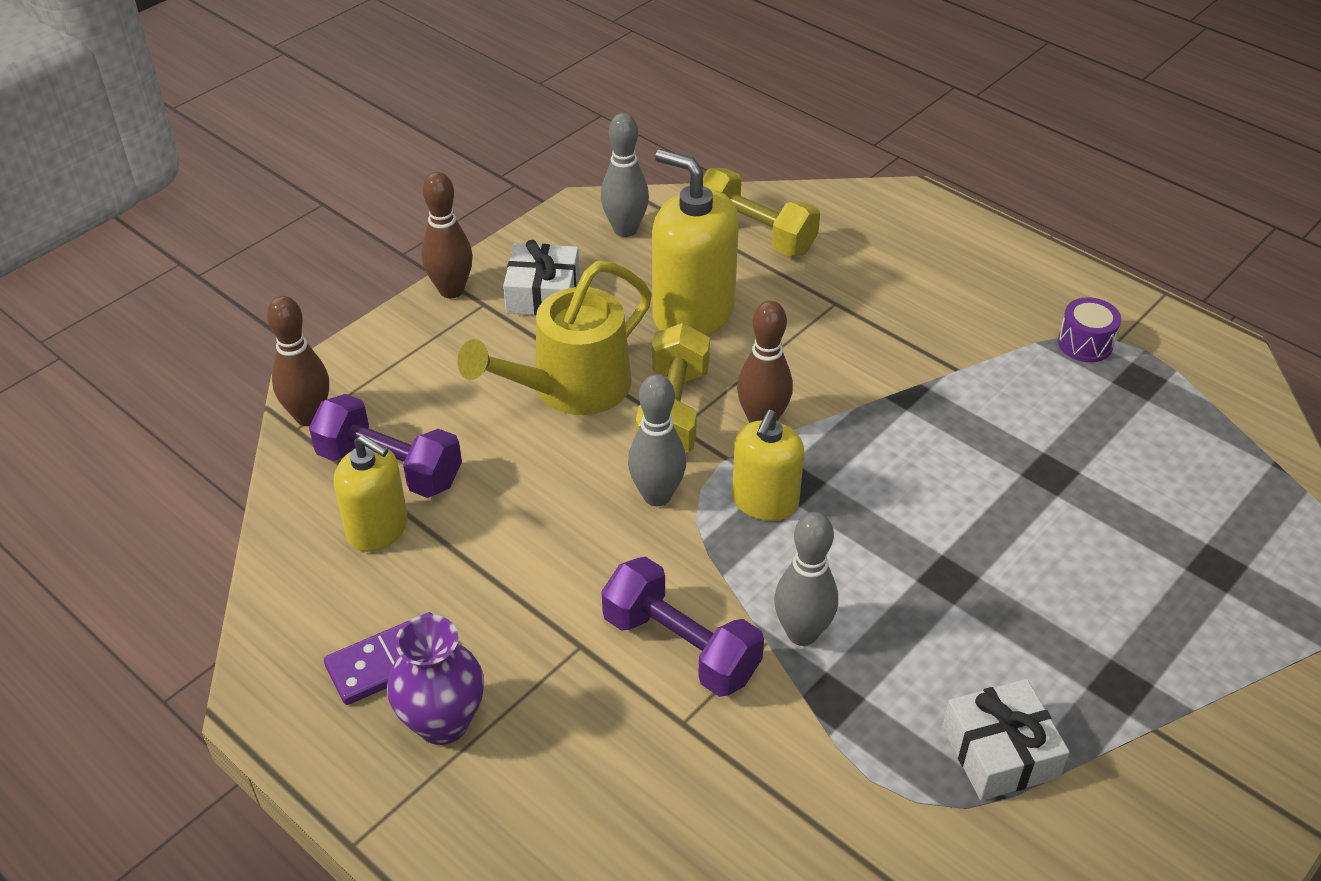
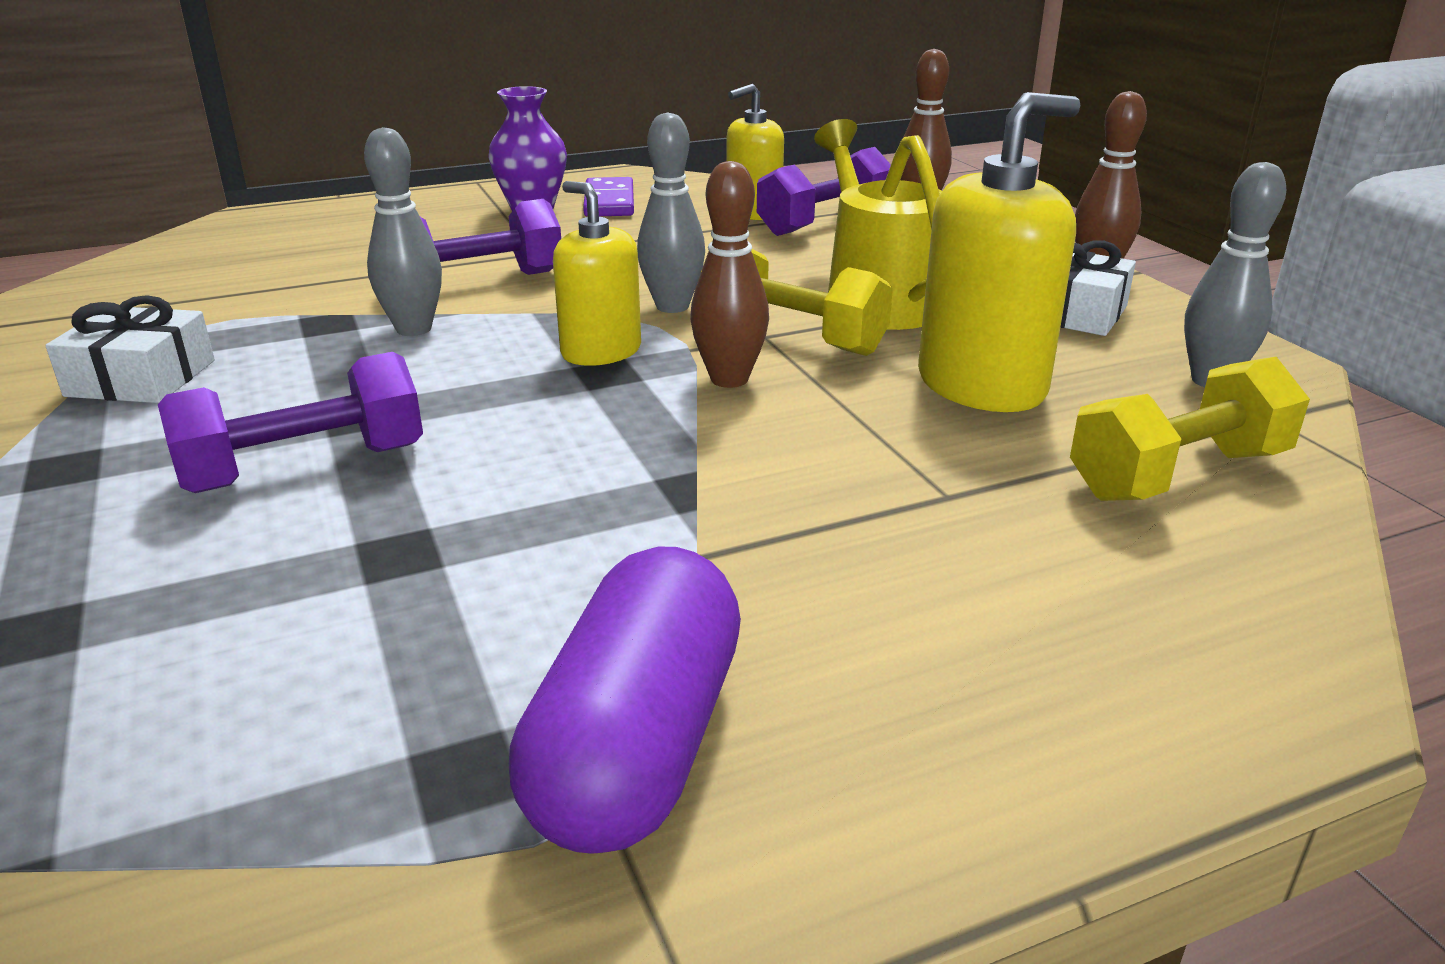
camera: 115 degrees right, 15 degrees down
purple drum [1058,297,1121,362] -> purple capsule [509,547,741,854]
none -> purple dumbbell [158,352,423,493]

